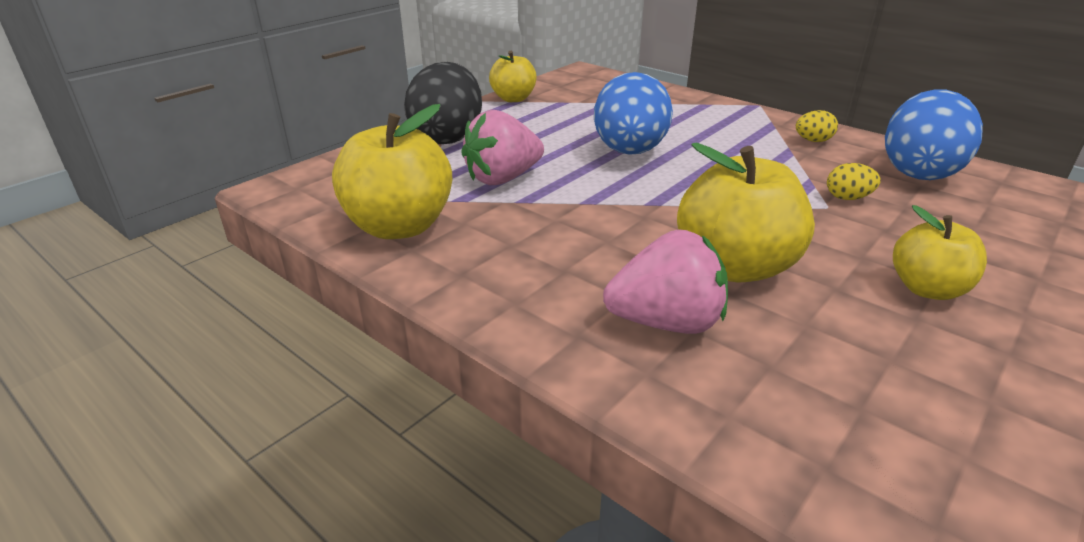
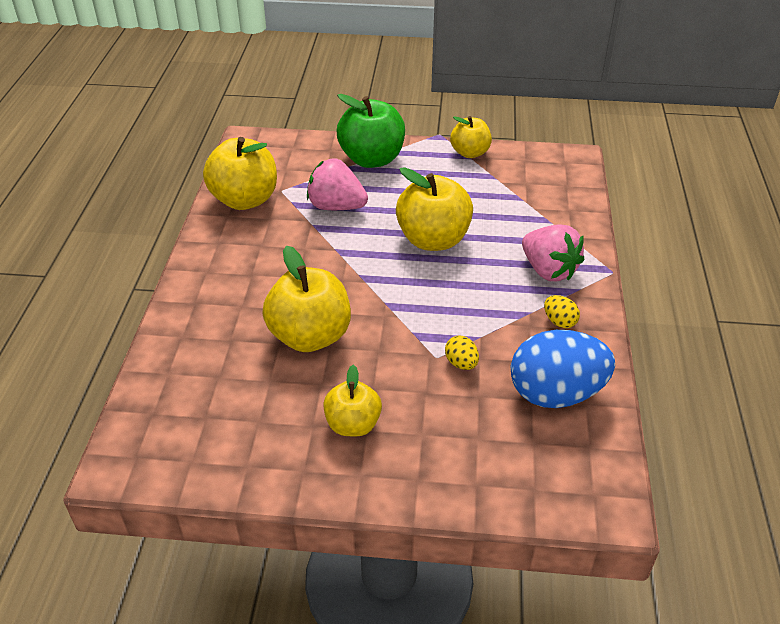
camera: 55 degrees right, 10 degrees up
black egg [404,62,482,144] -> green apple [337,94,405,168]
blue egg [594,72,673,155] -> yellow apple [396,167,473,251]
pink strawberry [603,229,728,334] -> pink strawberry moved to [522,224,584,281]

